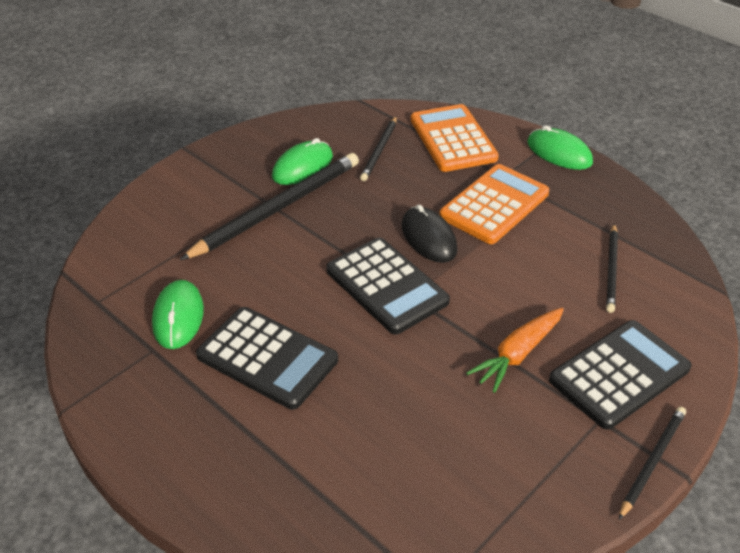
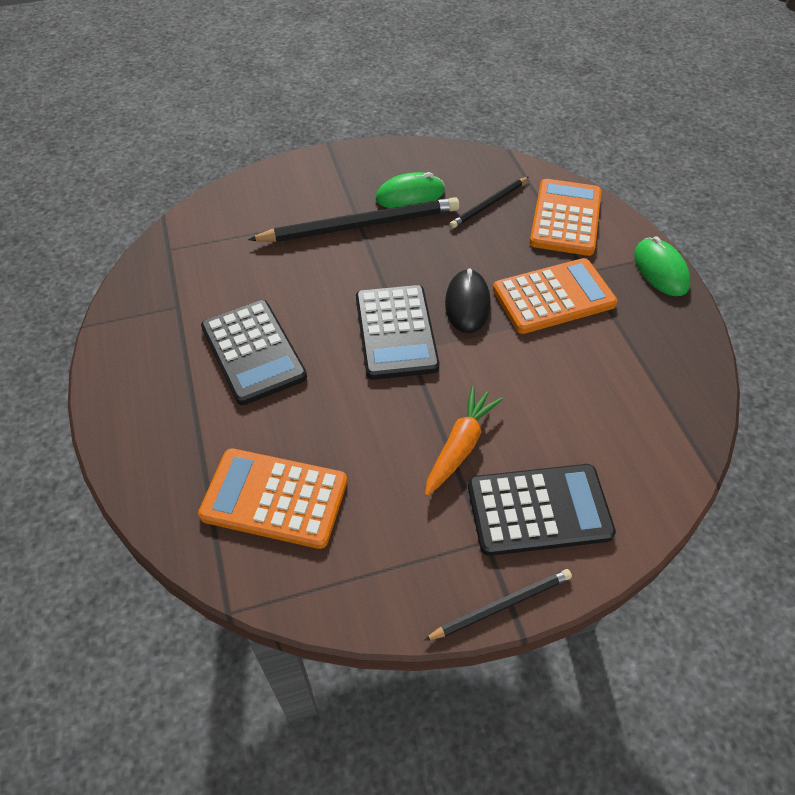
camera: 30 degrees right, 10 degrees up
green mouse [152,280,204,349] -> none
orange carrot [466,308,564,393] -> orange carrot turned 135 degrees clockwise [425,386,503,496]
black pencil [606,223,618,313] -> none
none -> orange calculator [198,448,347,549]

